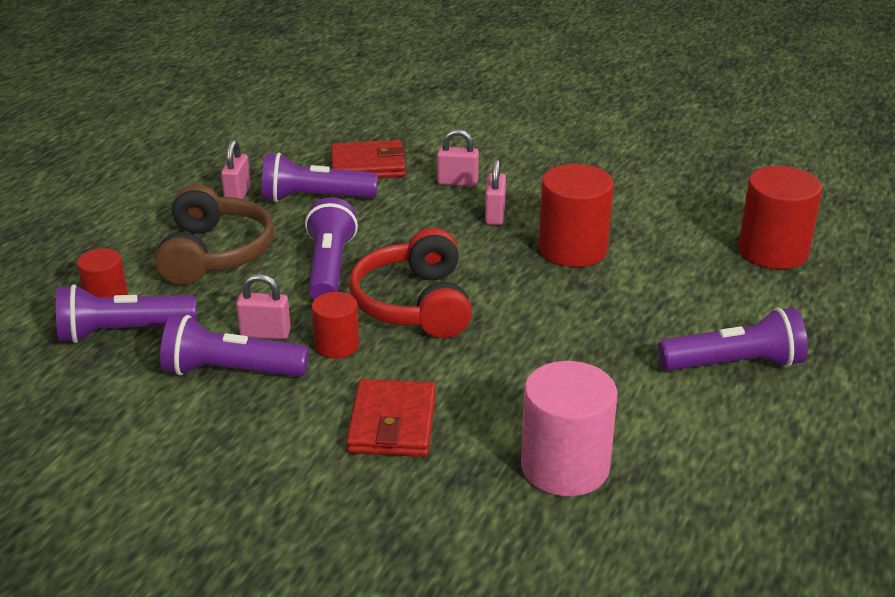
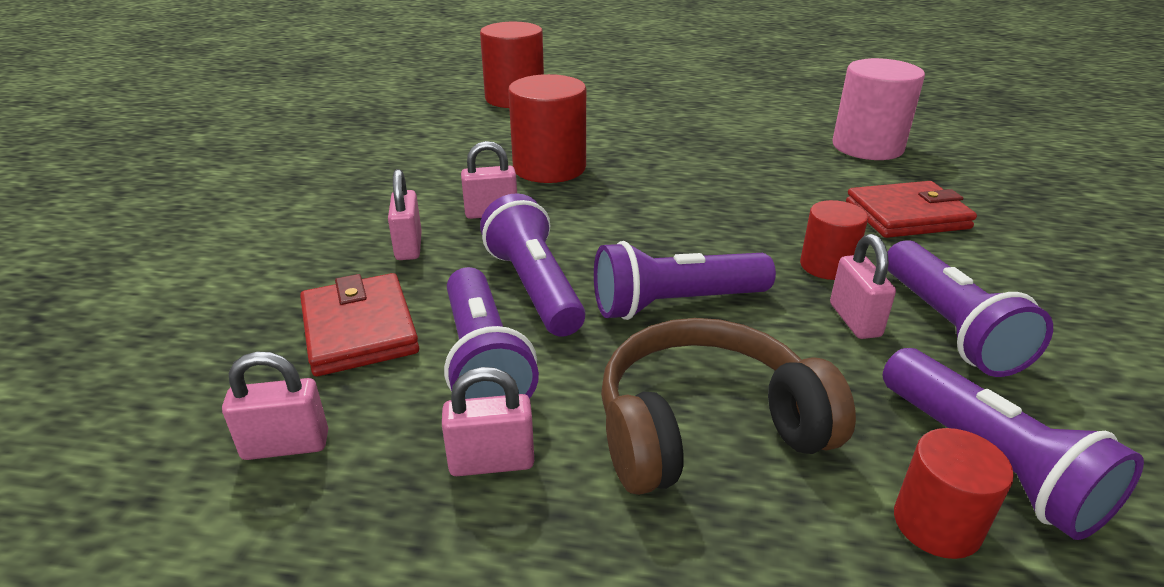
camera: 105 degrees left, 0 degrees up
red headphones [349,228,472,338] -> none
purple flashlight [658,308,808,371] -> purple flashlight moved to [480,193,585,337]
none -> pink padlock [222,352,328,460]

